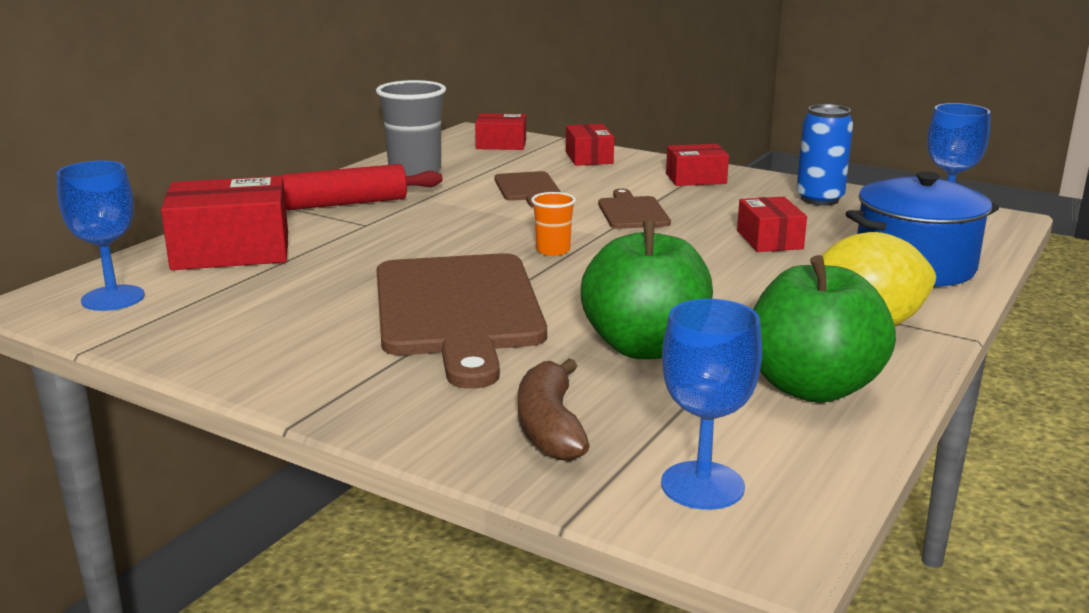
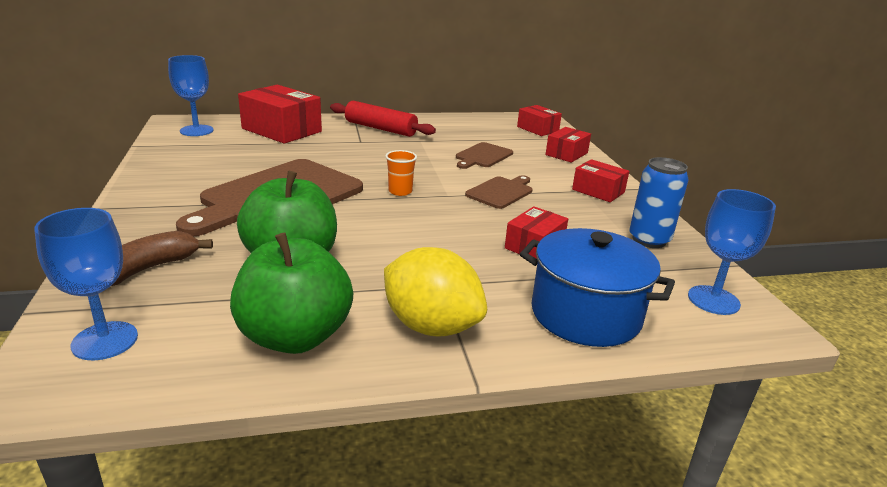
camera: 45 degrees right, 5 degrees up
grey cup [376,80,446,176] -> none

